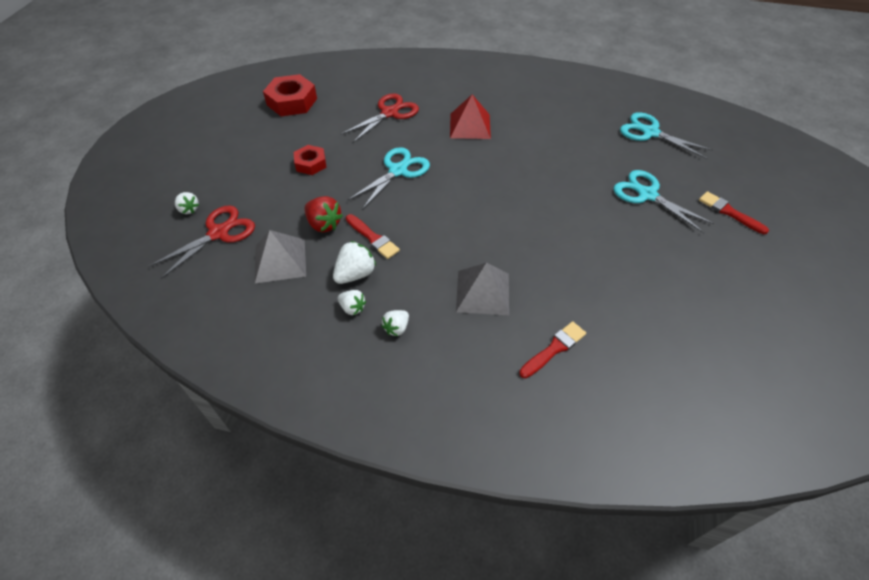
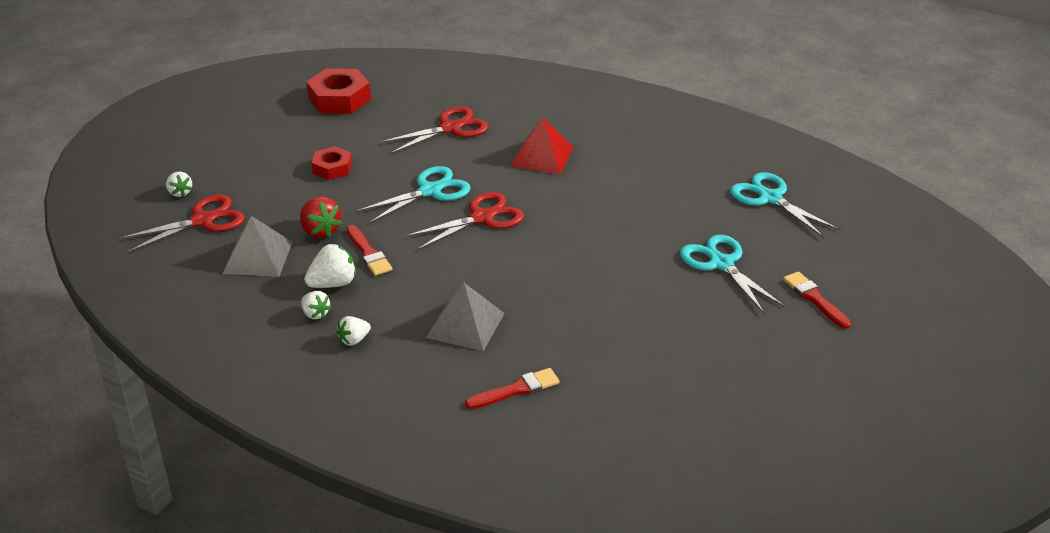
camera: 15 degrees right, 15 degrees down
none -> red scissors [405,192,524,250]

